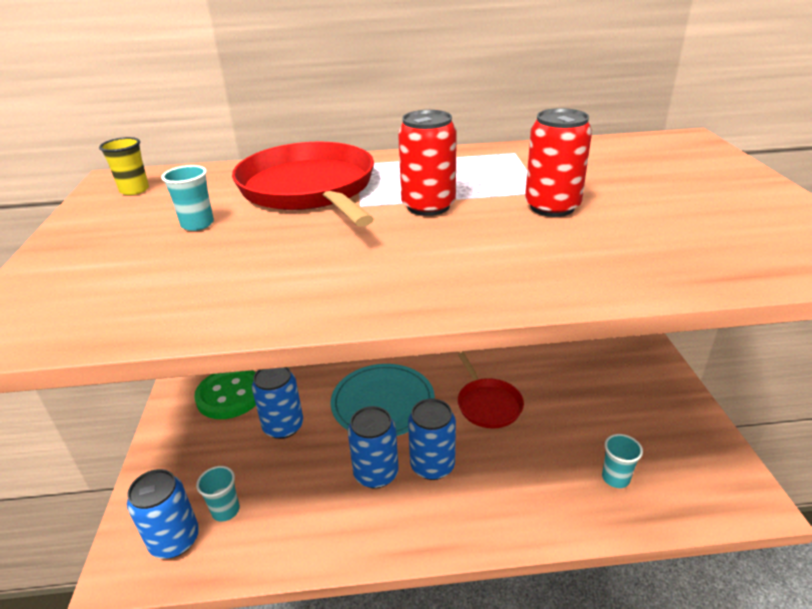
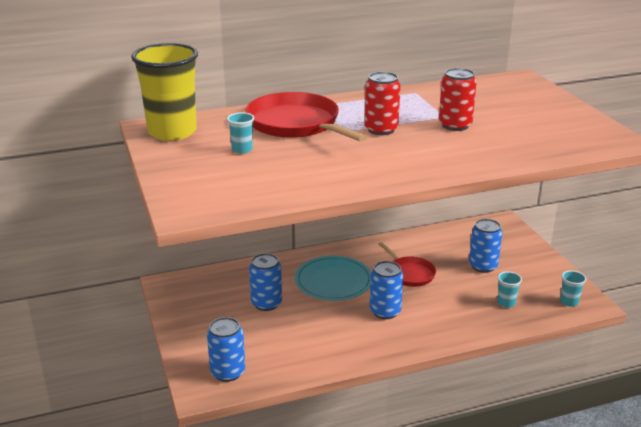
camera: 15 degrees left, 5 degrees down
yellow cup [99,137,149,195] -> yellow cup [131,43,198,141], size x2.44
green button [194,370,256,419] -> none
turquoise cup [196,466,240,522] -> turquoise cup moved to [560,270,586,307]
blue can [348,406,399,488] -> blue can moved to [469,219,503,273]

